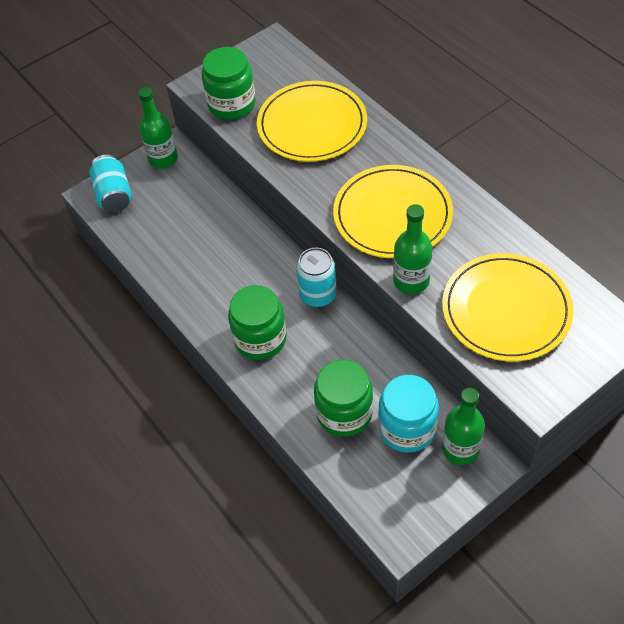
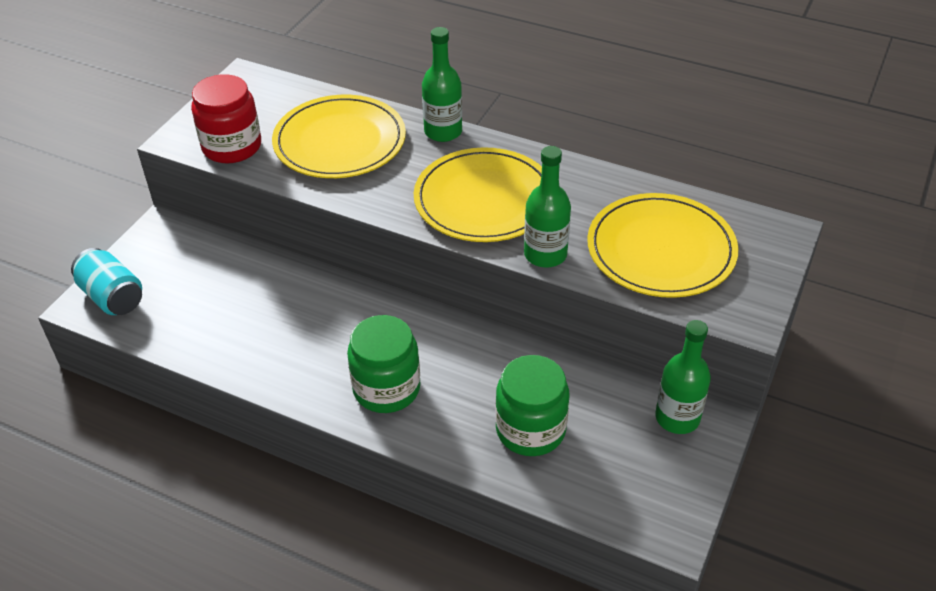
camera: 30 degrees left, 10 degrees down
green bottle [138,87,178,168] -> green bottle moved to [422,27,462,142]
green jar [202,47,256,120] -> red jar [191,74,261,163]
turquoise can [296,248,337,307] -> none
turquoise jar [378,375,439,453] -> none

